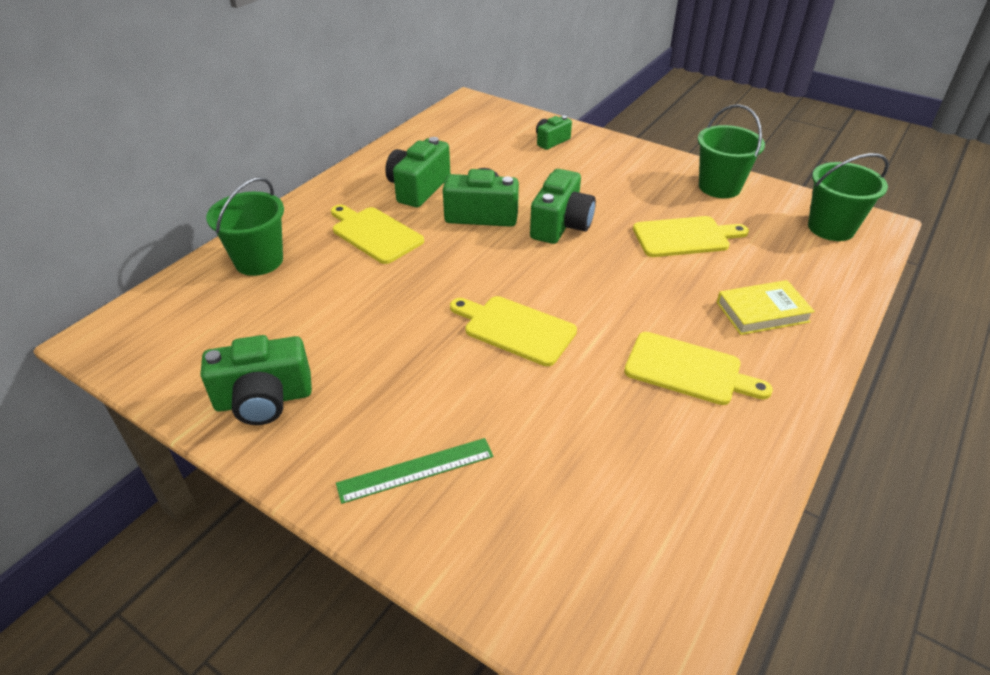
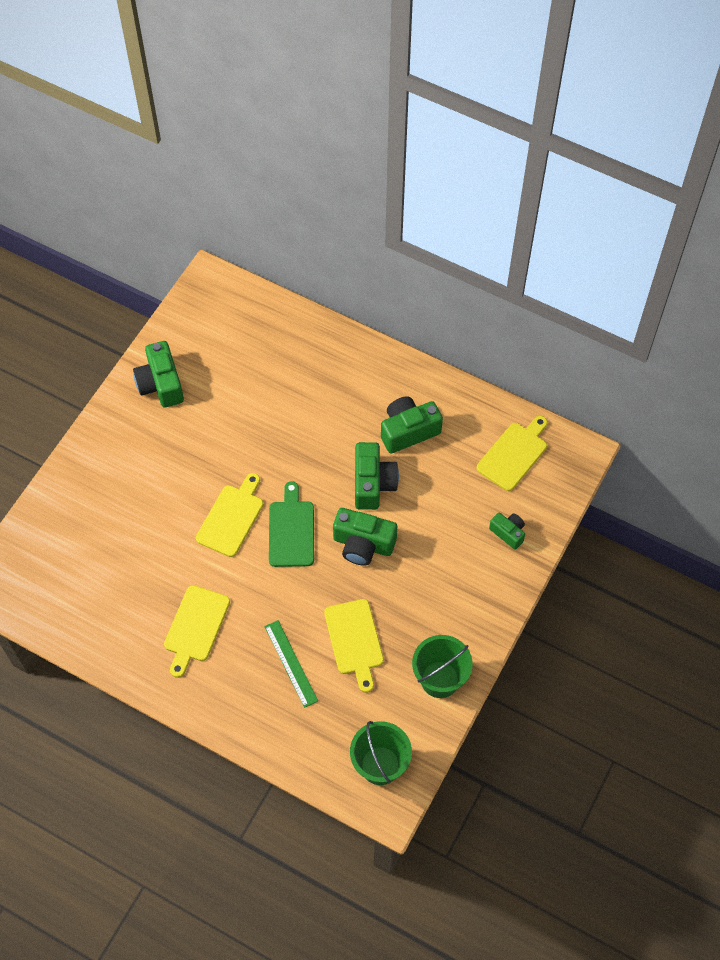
camera: 85 degrees right, 20 degrees up
green bucket [206,177,284,276] -> none
yellow cutting board [331,205,424,264] -> yellow cutting board moved to [477,416,548,491]
green ruler [336,438,494,504] -> green ruler moved to [265,620,318,708]
green camera [385,137,450,207] -> green camera turned 45 degrees counterclockwise [381,396,443,453]
yellow book [717,280,815,335] -> none
none -> green cutting board [269,481,314,567]

